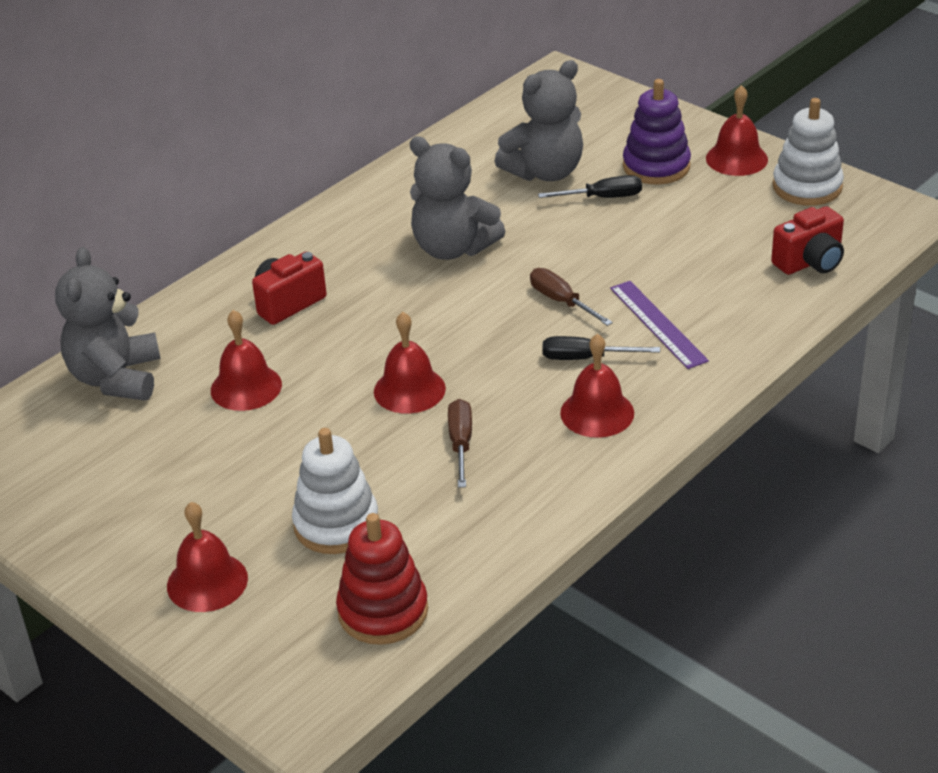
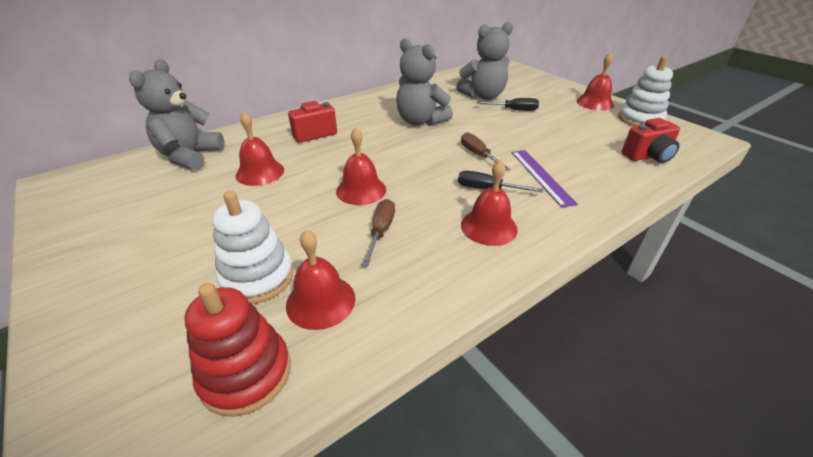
camera: 10 degrees right, 0 degrees up
red bell [167,502,248,612] -> red bell moved to [286,230,355,330]
purple stacking toy [623,79,691,185] -> none

